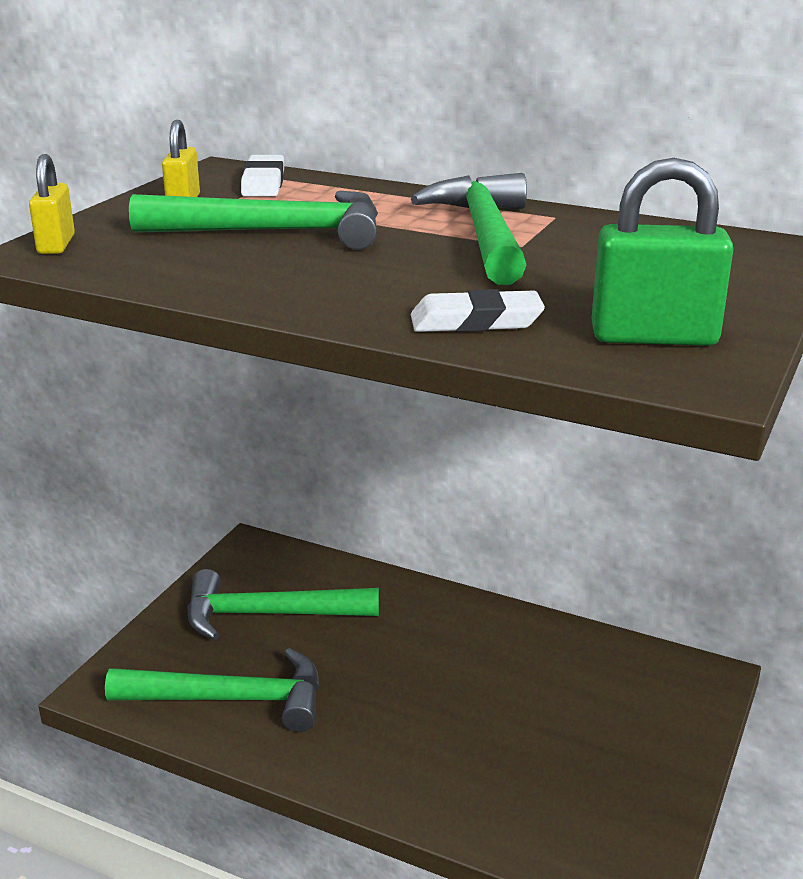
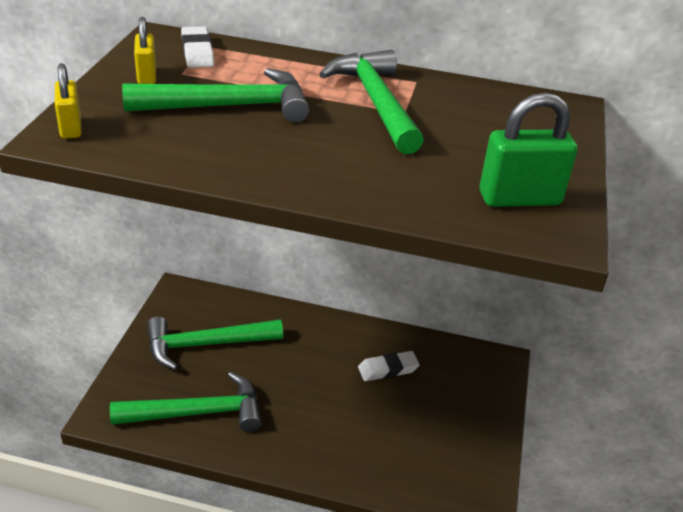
camera: 15 degrees left, 10 degrees up
white eraser [411,289,545,332] -> white eraser moved to [358,351,420,381]

